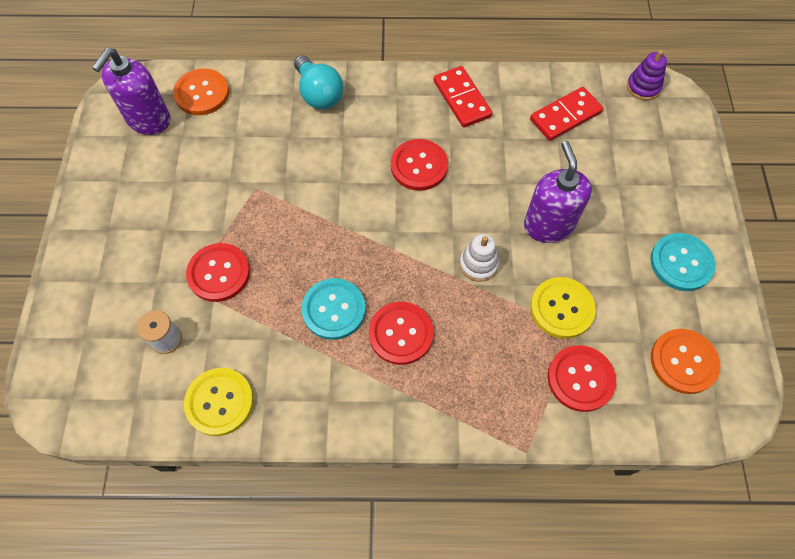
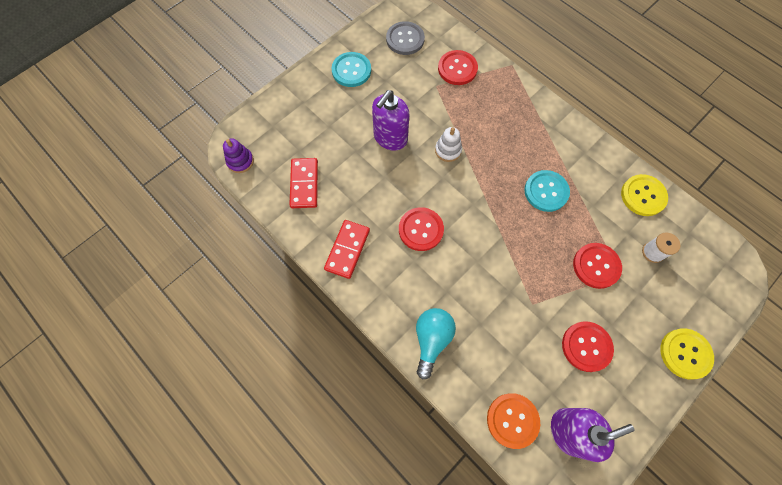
camera: 135 degrees left, 5 degrees up
red button [369,302,433,365] -> red button moved to [562,321,614,372]
red domino [530,87,603,141] -> red domino turned 75 degrees clockwise [289,158,318,208]
yellow button [530,277,596,339] -> yellow button moved to [660,328,714,379]
orange button [651,329,720,394] -> grey button [386,21,425,55]

